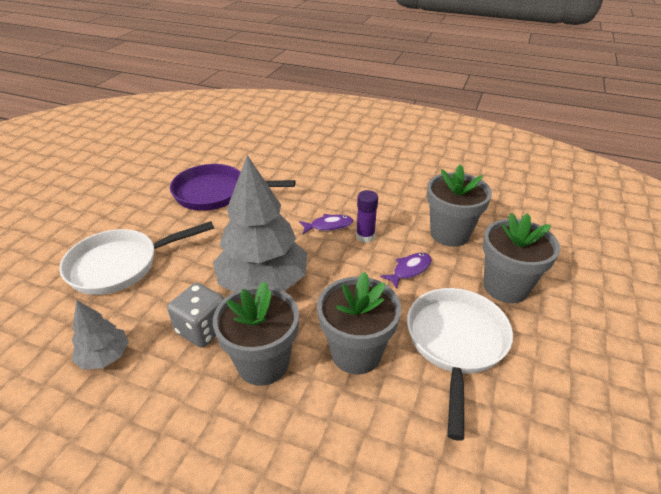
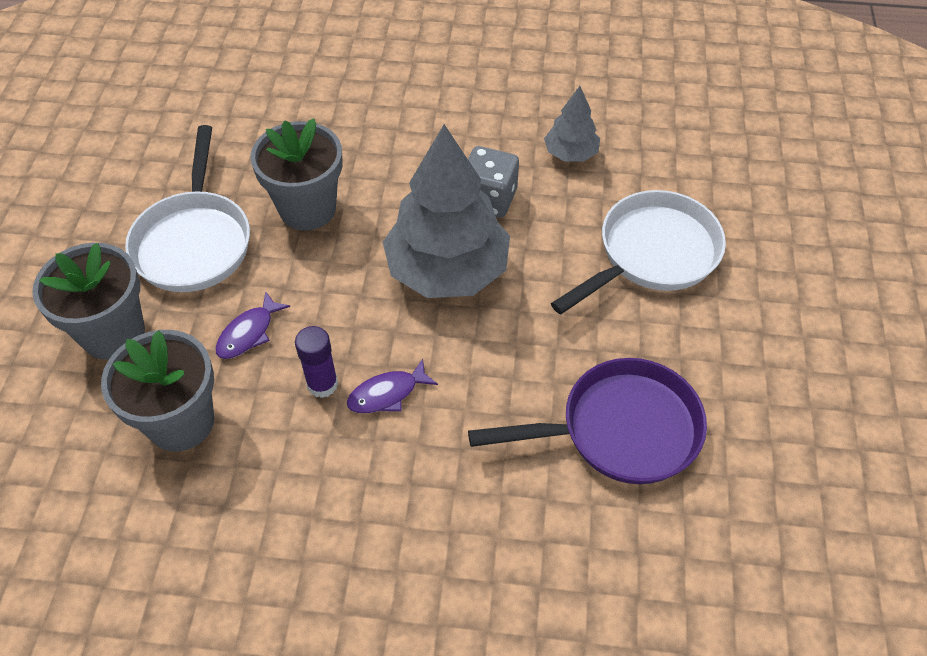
camera: 165 degrees right, 15 degrees up
grey flower pot [213,281,299,386] -> none

